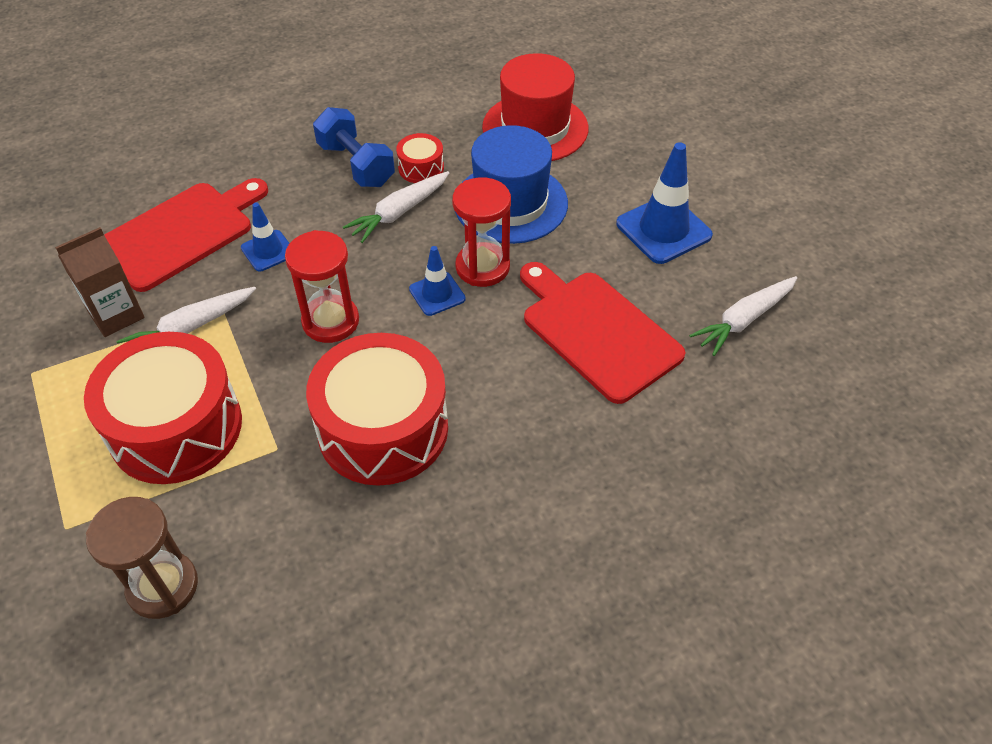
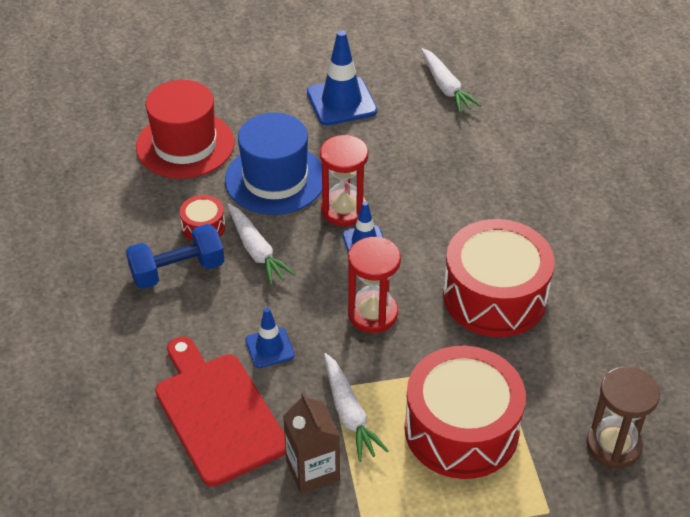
camera: 75 degrees left, 5 degrees down
red cutting board [520,262,686,404] -> none

